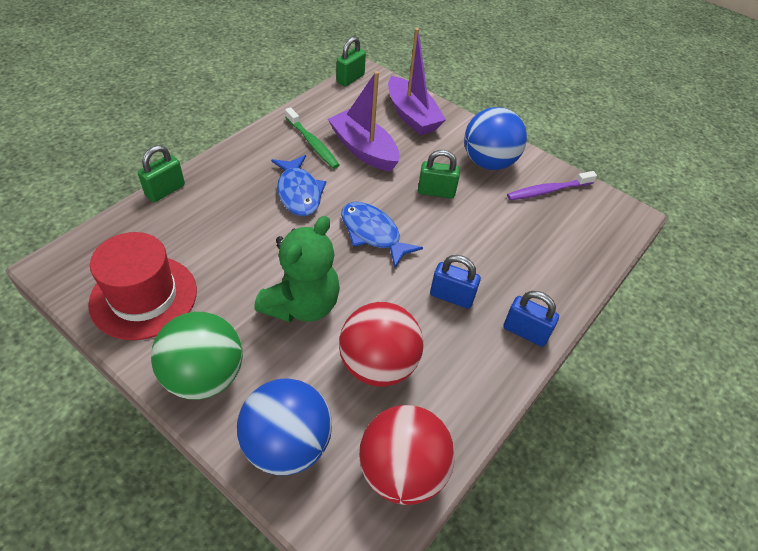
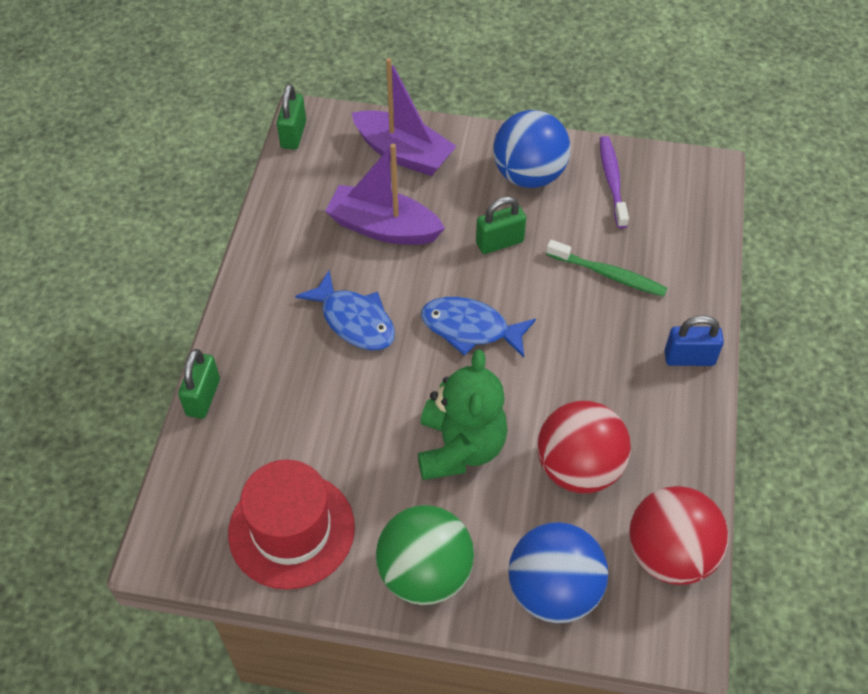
camera: 25 degrees left, 5 degrees up
green toothbrush [285,107,339,169] -> green toothbrush moved to [546,240,667,297]
blue padlock [430,255,481,309] -> none
purple toothbrush [507,171,597,200] -> purple toothbrush turned 135 degrees clockwise [600,136,629,229]

